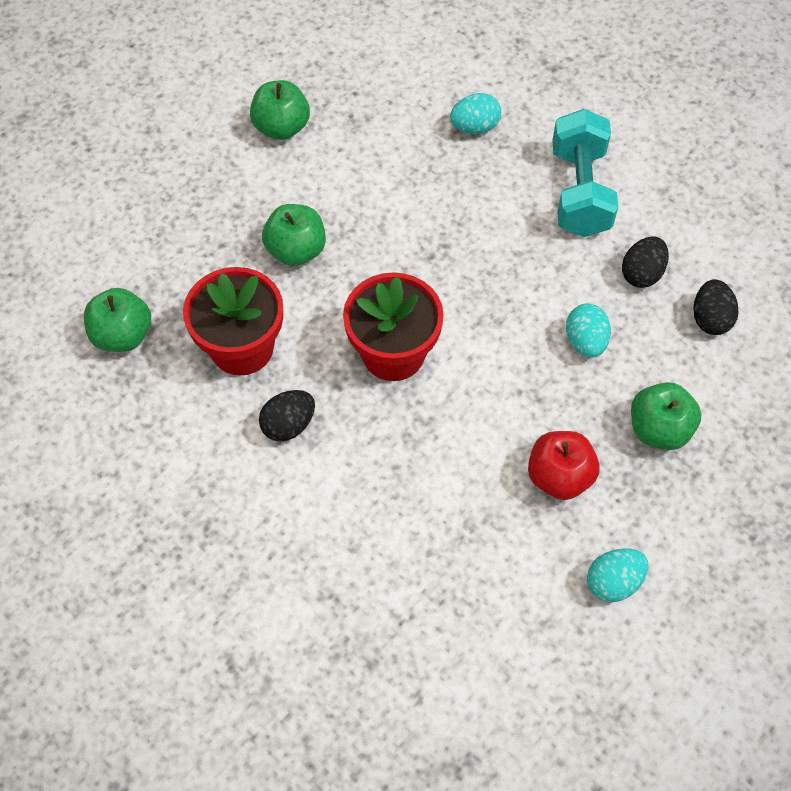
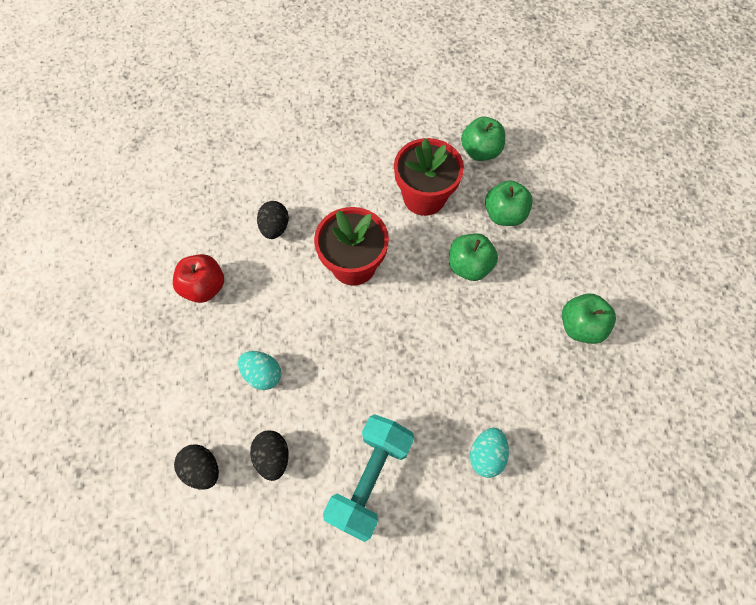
camera: 130 degrees right, 5 degrees up
black egg [259,390,315,441] -> black egg moved to [257,201,289,239]
turquoise dumbbell [552,109,618,237] -> turquoise dumbbell turned 75 degrees clockwise [323,414,415,542]
turquoise egg [587,548,649,602] -> none
green apple [631,382,702,450] -> green apple moved to [485,180,533,226]

